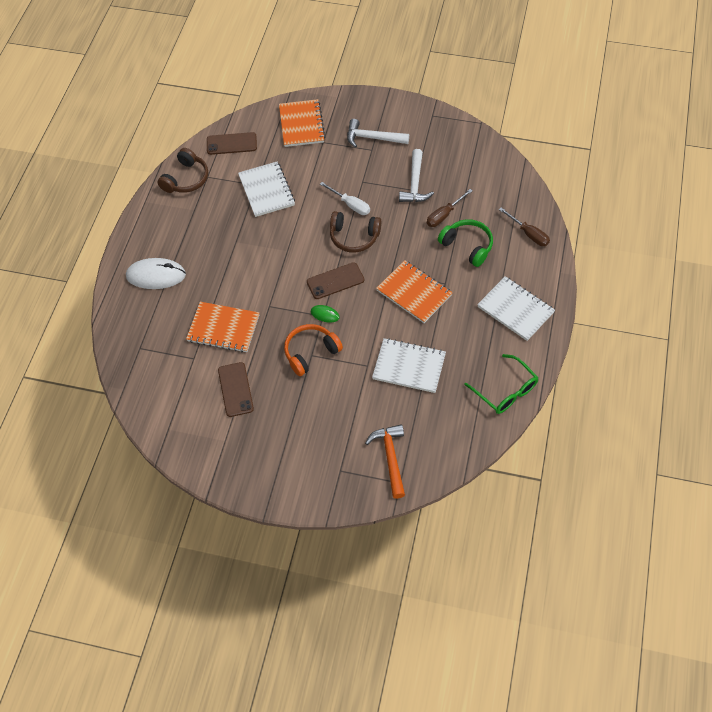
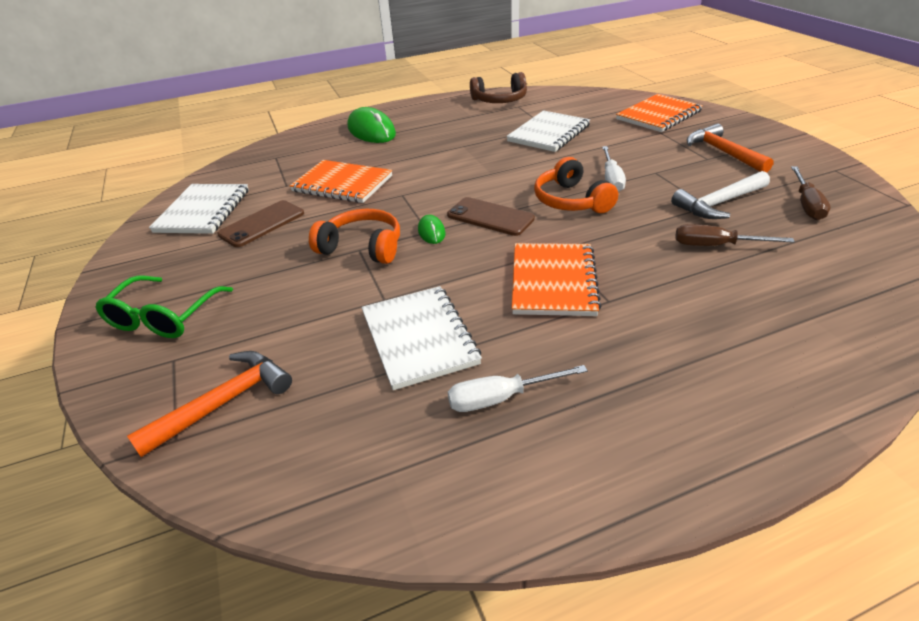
camera: 55 degrees right, 20 degrees down
white mouse [126,258,186,289] -> green mouse [348,107,396,143]
orange notebook [186,302,259,352] -> orange notebook turned 45 degrees counterclockwise [290,160,392,203]
brown phone [207,132,257,155] -> none
brown headphones [330,211,381,253] -> orange headphones [534,157,618,213]
white hammer [347,119,409,148] -> orange hammer [687,124,774,173]
green headphones [438,219,493,267] -> none
green glasses [464,354,538,414] -> green glasses moved to [95,275,233,338]
white notebook [477,276,555,341] -> white notebook moved to [149,184,249,234]
brown screwdriver [499,207,550,246] -> brown screwdriver moved to [791,166,831,220]
none -> white screwdriver [448,365,588,412]

